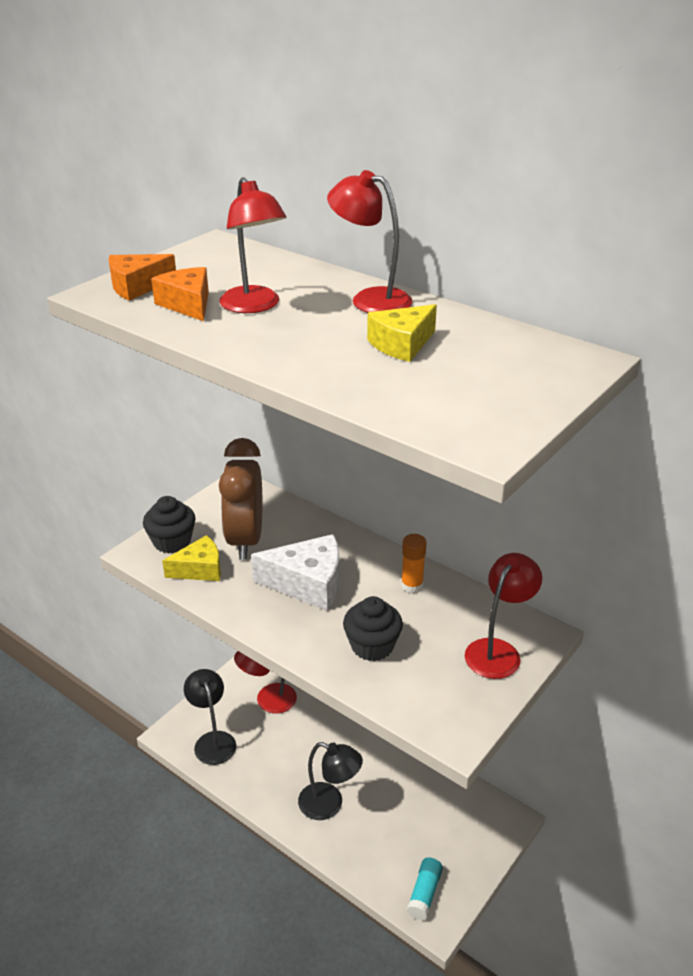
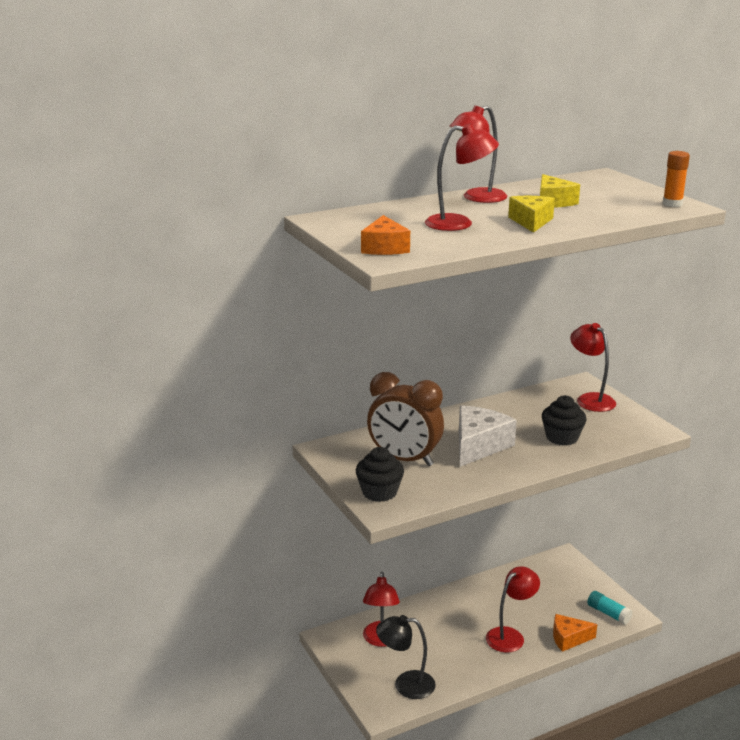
camera: 65 degrees left, 10 degrees down
orange cheese [151,267,209,321] -> orange cheese moved to [553,614,597,652]
yellow cheese [162,535,221,581] -> yellow cheese moved to [508,196,555,233]
black lamp [298,742,363,820] -> red lamp [486,566,540,653]
orange glue stick [401,534,427,593] -> orange glue stick moved to [662,151,690,207]

